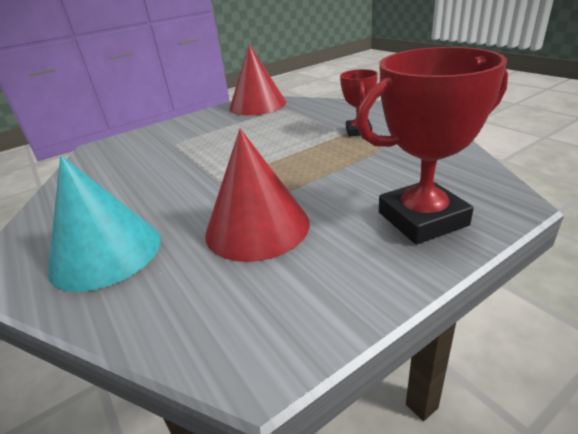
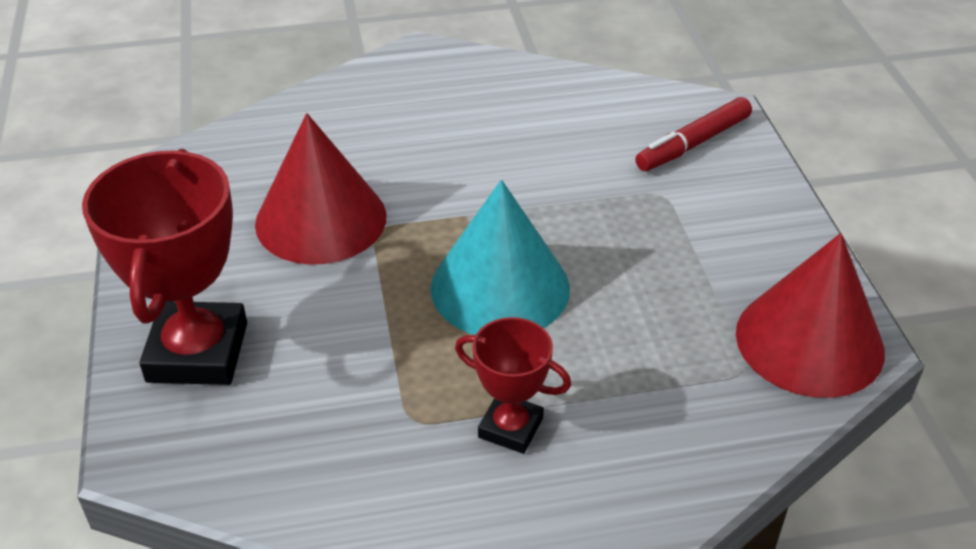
camera: 110 degrees right, 10 degrees up
turquoise cone [47,155,161,292] -> turquoise cone moved to [431,180,570,335]
none -> red marker [635,97,752,171]

